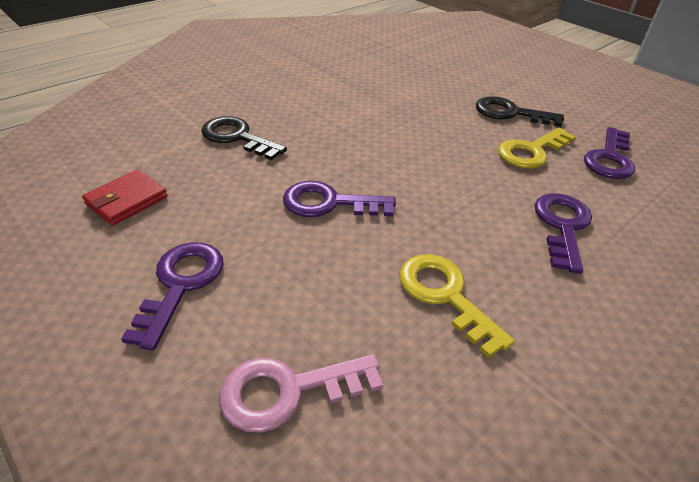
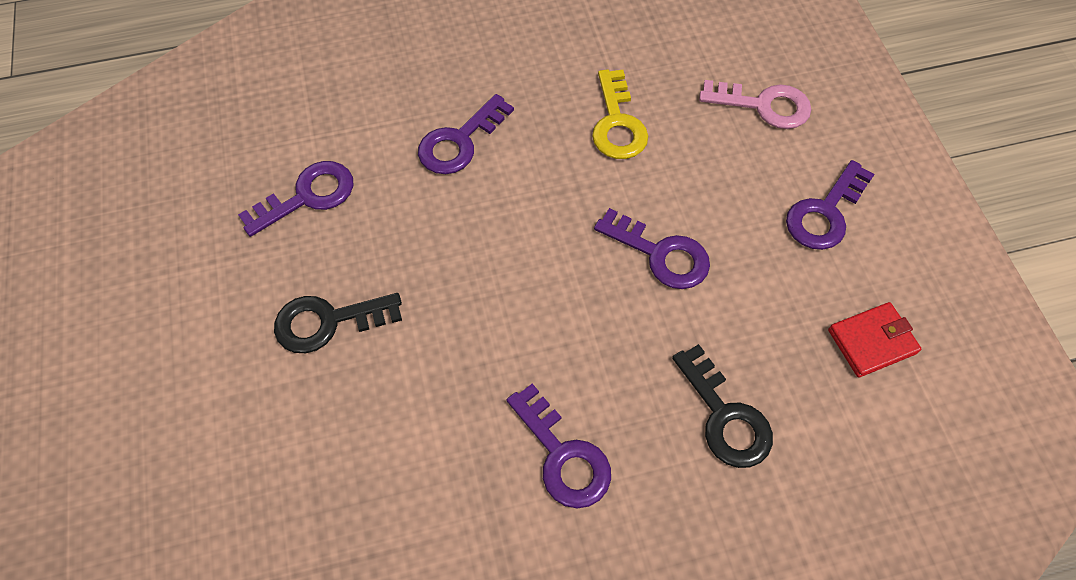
camera: 150 degrees left, 20 degrees up
black key [476,96,564,127] -> black key turned 120 degrees clockwise [274,293,402,353]
yellow key [498,128,576,168] -> none
none -> purple key [507,384,611,509]

